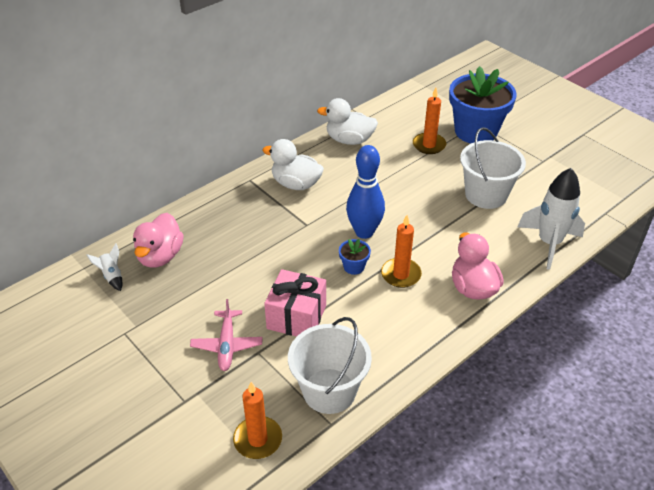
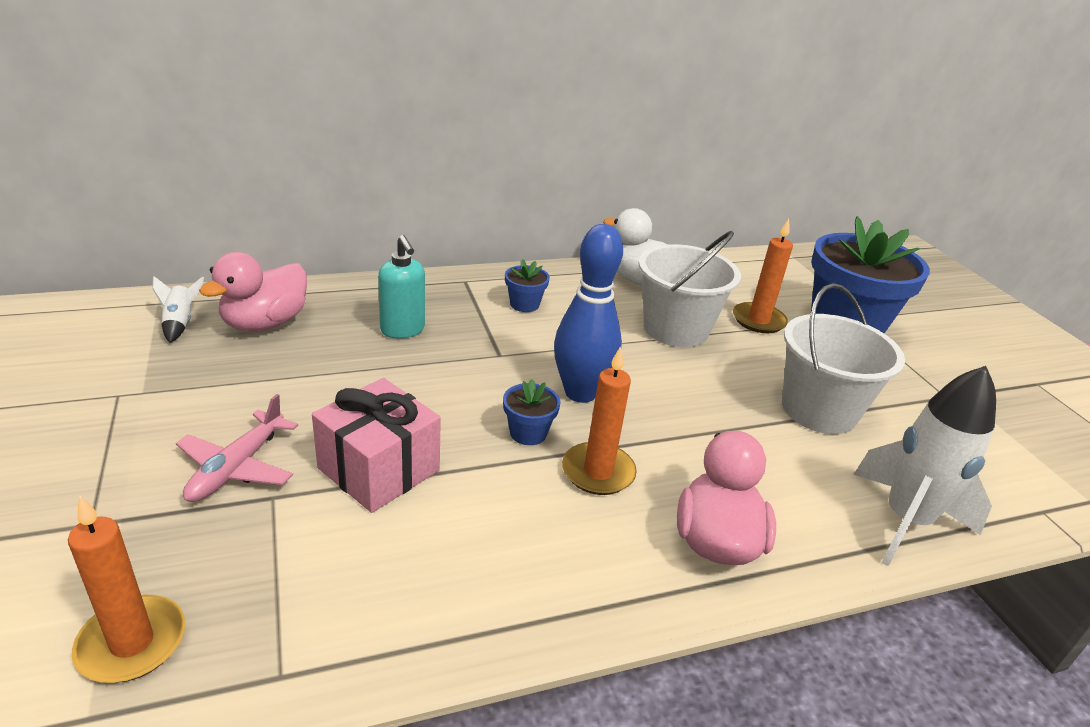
camera: 20 degrees right, 10 degrees down
white duck [262,139,324,190] -> blue flower pot [505,259,550,312]
white bucket [288,317,372,414] -> white bucket moved to [638,231,741,347]
none -> turquoise soap dispenser [378,235,425,339]

